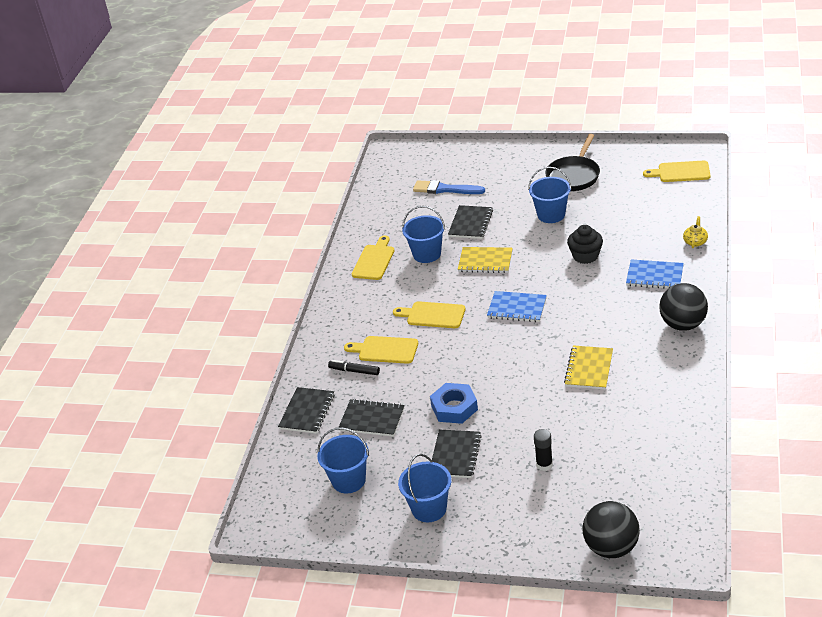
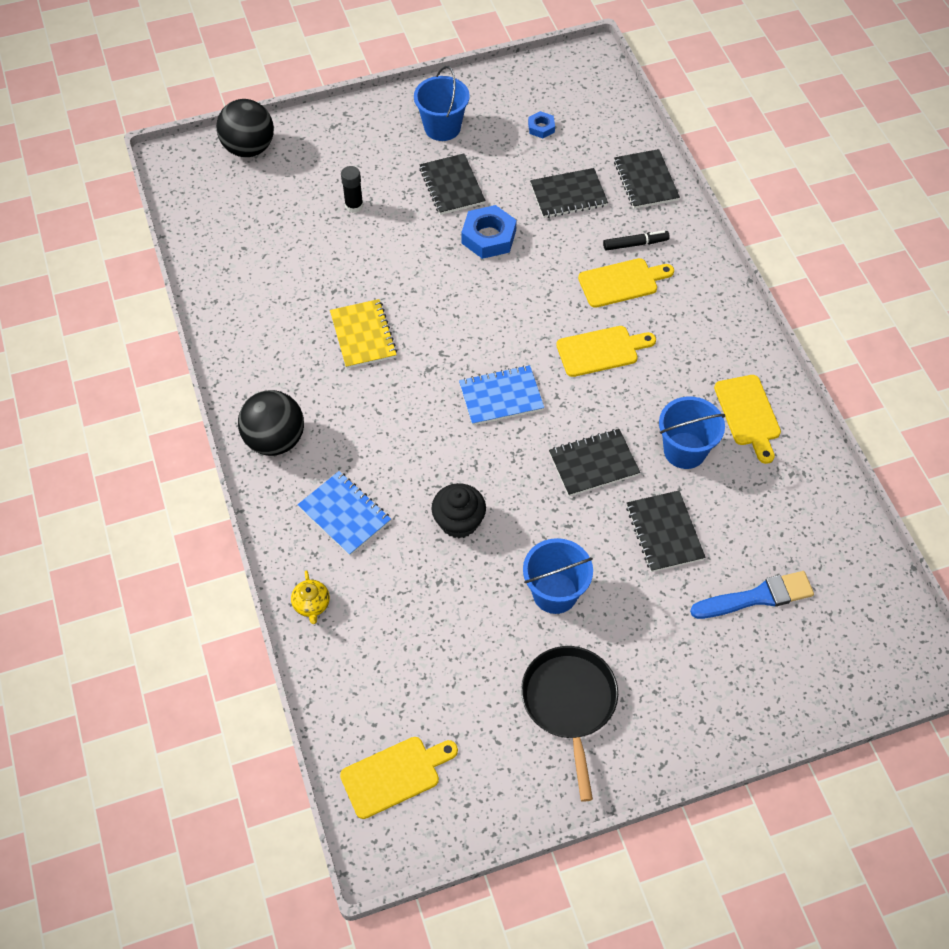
camera: 145 degrees right, 20 degrees up
blue bucket [317,427,369,493] -> blue nut [528,111,555,138]
yellow notebook [458,247,513,273] -> black notebook [549,429,640,496]
blue notebook [626,260,684,289] -> blue notebook turned 60 degrees clockwise [298,471,391,556]

